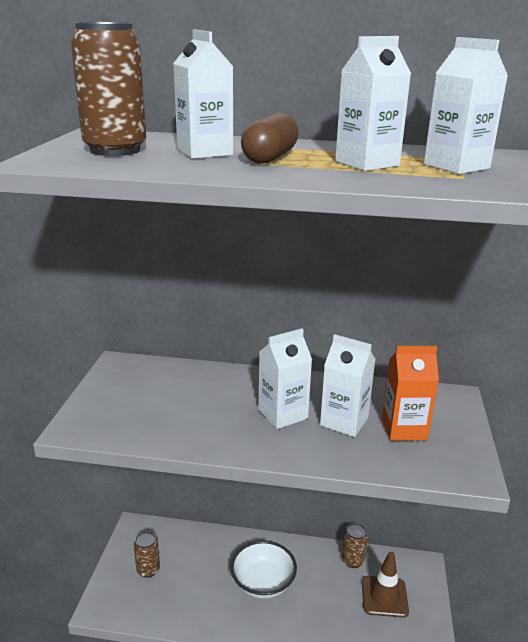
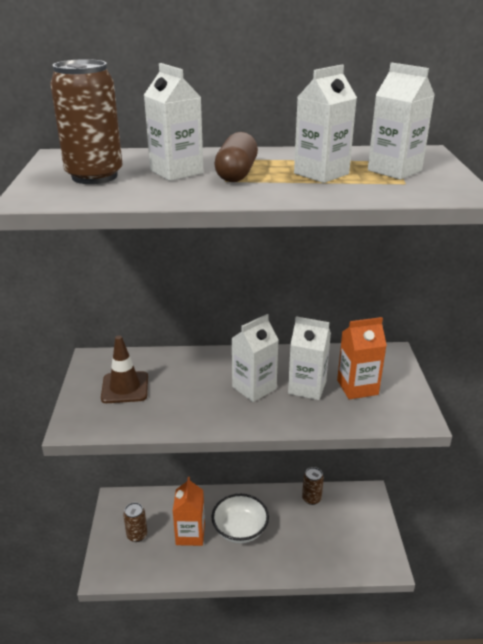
camera: 10 degrees left, 5 degrees up
brown traffic cone [362,552,409,618] -> brown traffic cone moved to [101,335,148,403]
none -> orange carton [173,477,205,546]

